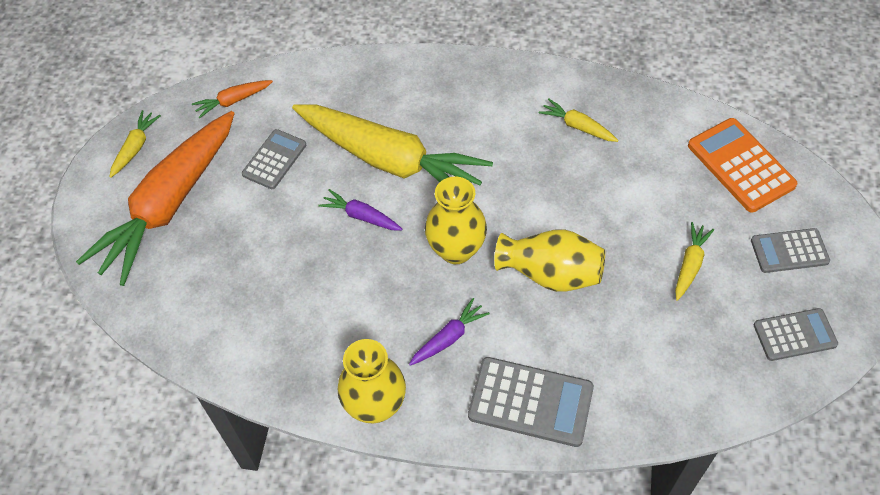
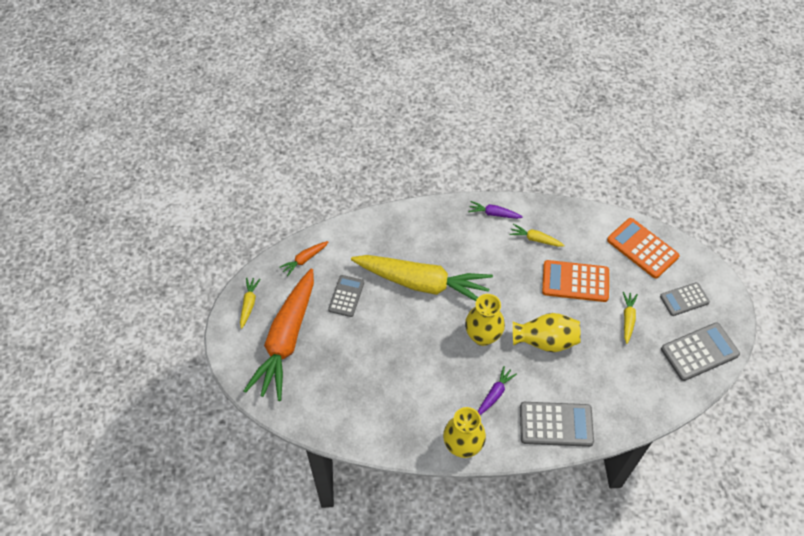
camera: 15 degrees left, 0 degrees up
purple carrot [318,189,402,230] -> purple carrot moved to [468,201,523,219]
grey calculator [754,308,838,361] -> grey calculator [661,323,740,381], size x1.54
none -> orange calculator [542,260,609,302]

